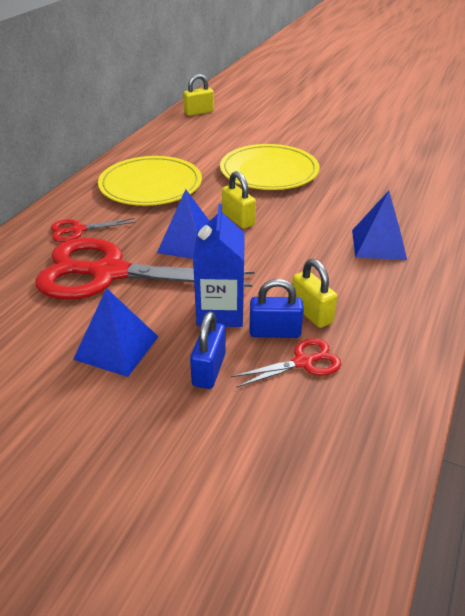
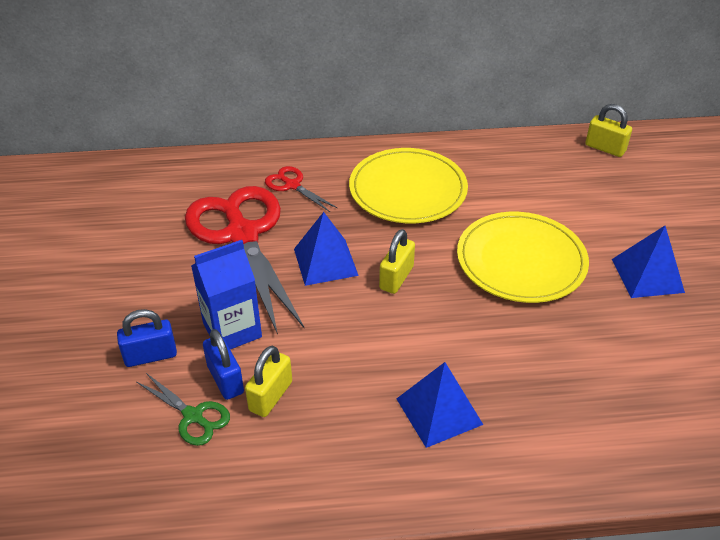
camera: 60 degrees right, 5 degrees up
blue pyramid [73,288,159,377] -> blue pyramid moved to [612,226,685,298]
red scissors [231,338,341,388] -> green scissors [137,373,230,446]

